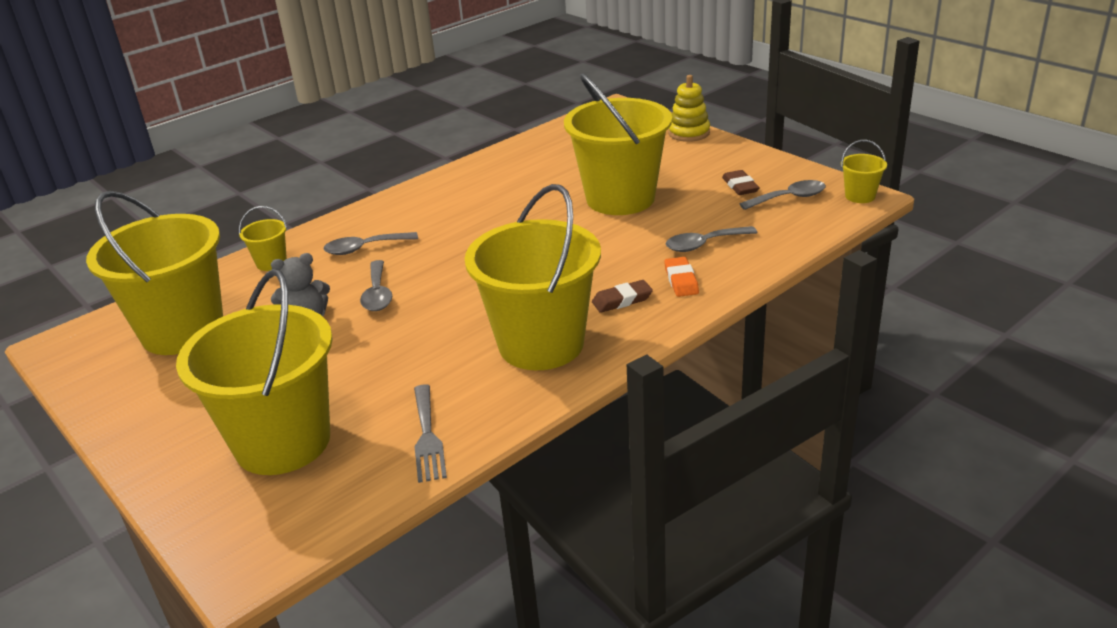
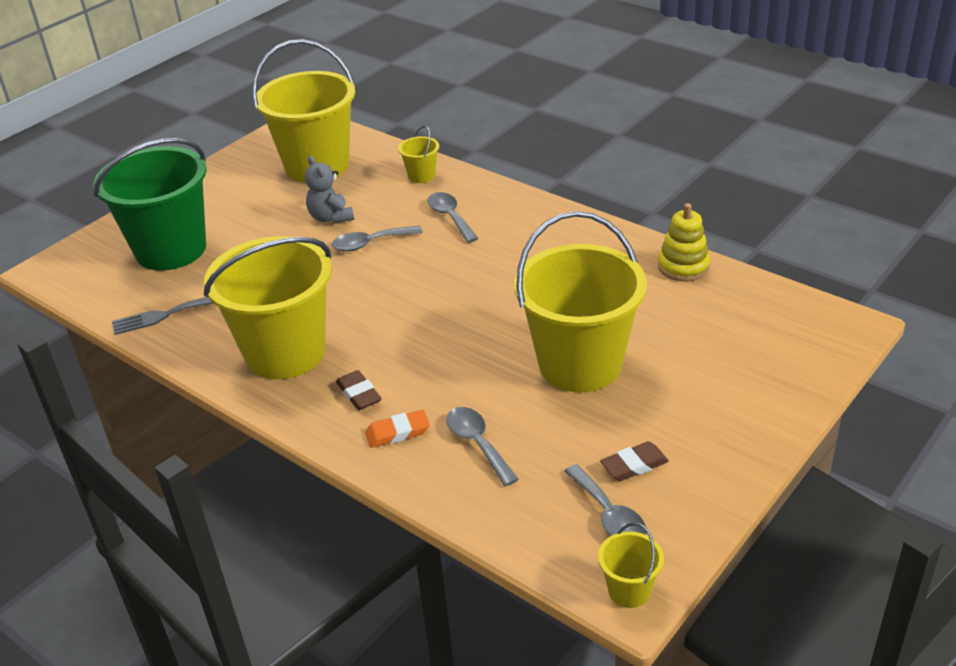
camera: 80 degrees right, 5 degrees up
yellow bucket [176,269,333,475] -> green bucket [93,138,207,271]
yellow stacking toy [668,75,710,142] -> yellow stacking toy moved to [658,203,710,282]

